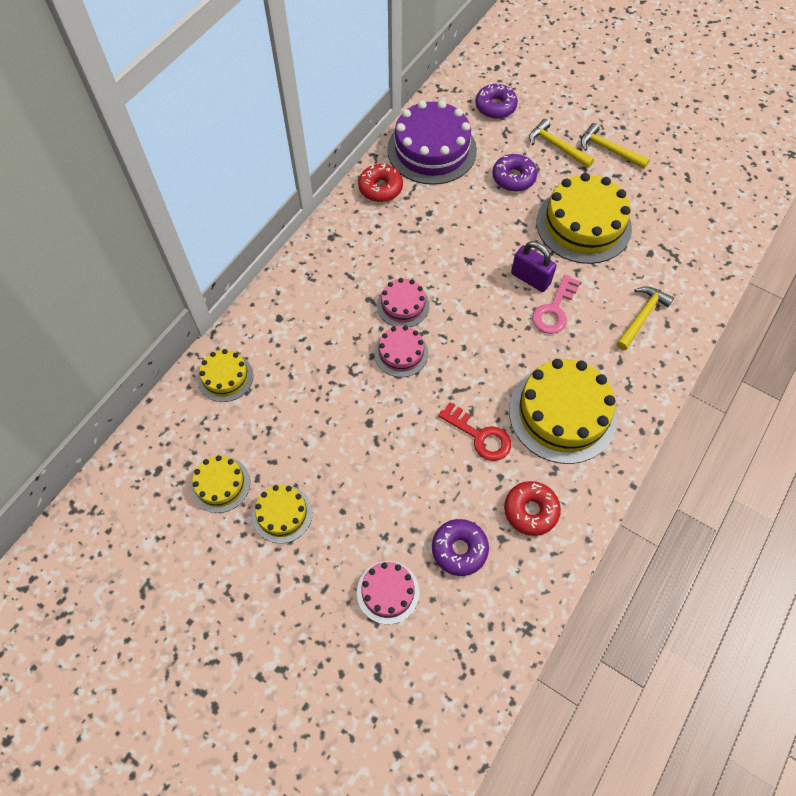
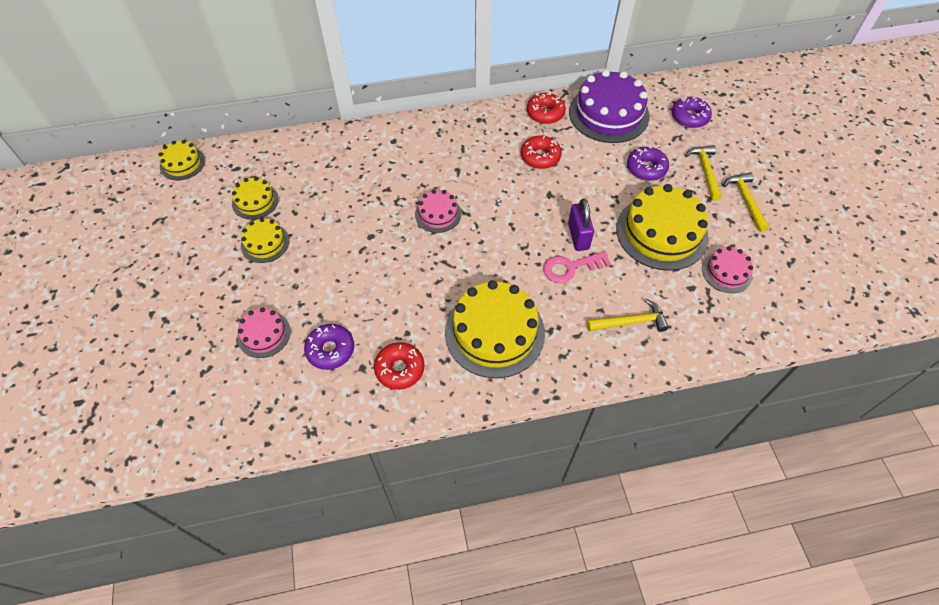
camera: 45 degrees right, 5 degrees down
yellow cake [198,349,253,402] -> yellow cake moved to [159,140,205,180]
pink cake [377,278,429,327] -> pink cake moved to [702,246,753,293]
red key [438,402,511,461] -> none
none -> red donut [521,135,562,169]

